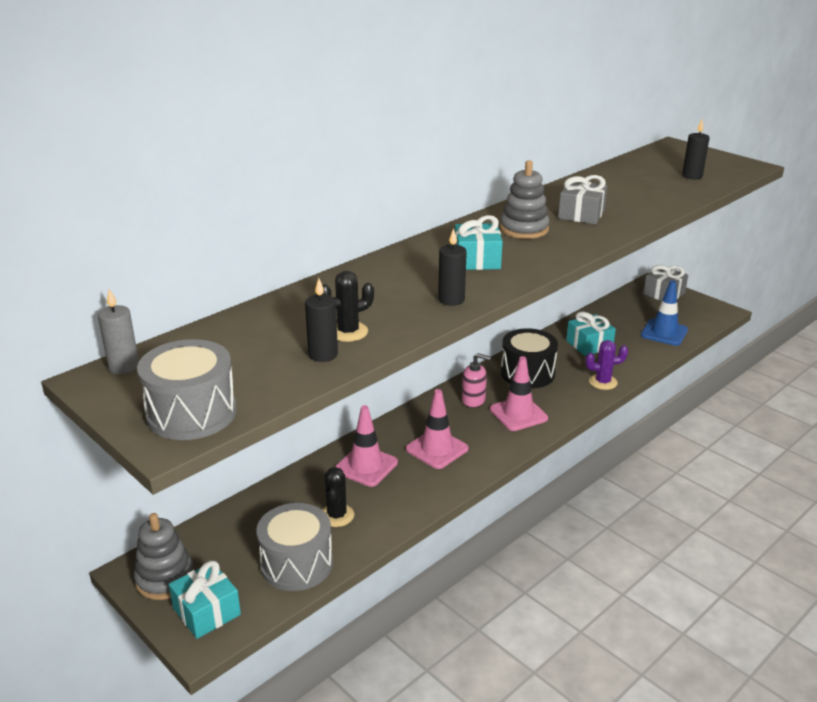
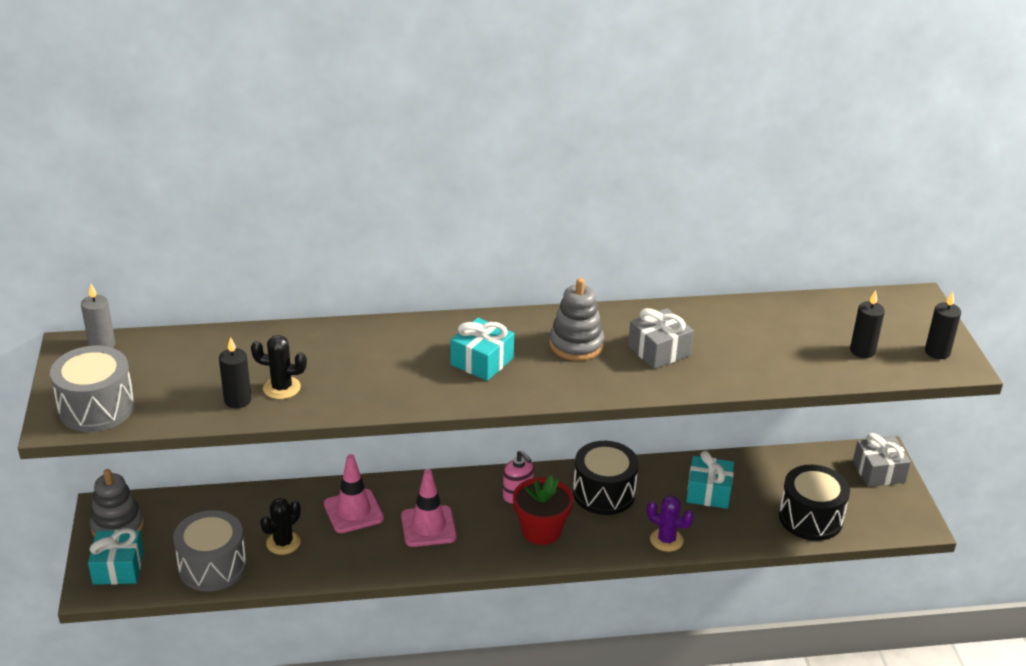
camera: 35 degrees right, 5 degrees up
black candle [438,228,467,306] -> black candle moved to [925,292,961,359]
pink traffic cone [490,356,548,431] -> red flower pot [513,475,573,545]
blue traffic cone [641,280,688,346] -> black drum [779,465,850,541]

